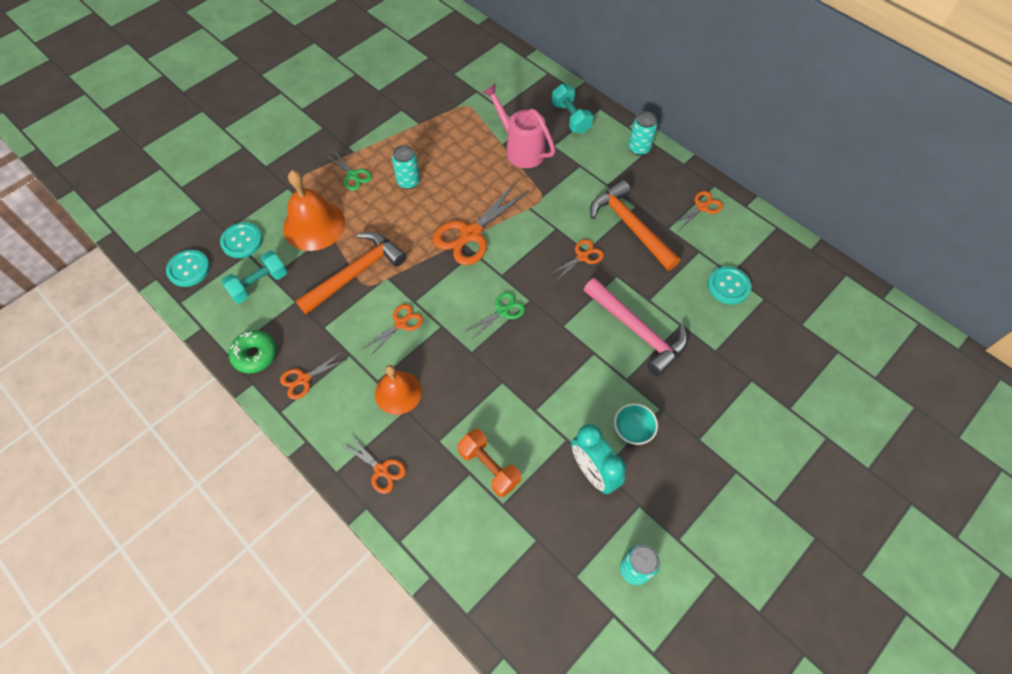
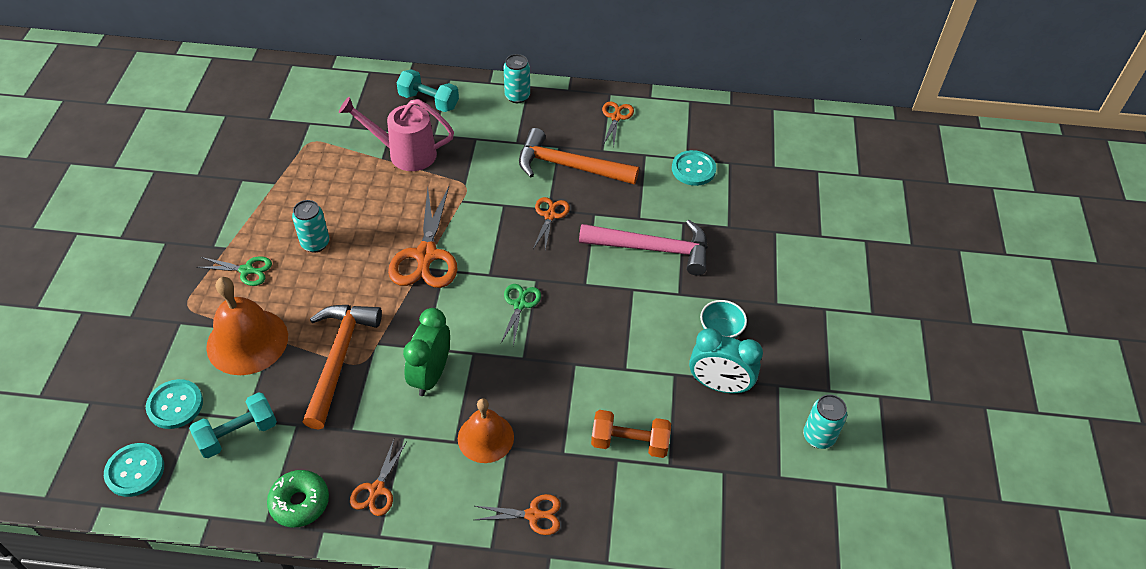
camera: 40 degrees left, 10 degrees down
turquoise dumbbell [221,251,287,303] -> turquoise dumbbell turned 45 degrees clockwise [189,392,277,458]
orange scissors [364,304,423,356] -> green clock [403,308,450,396]

